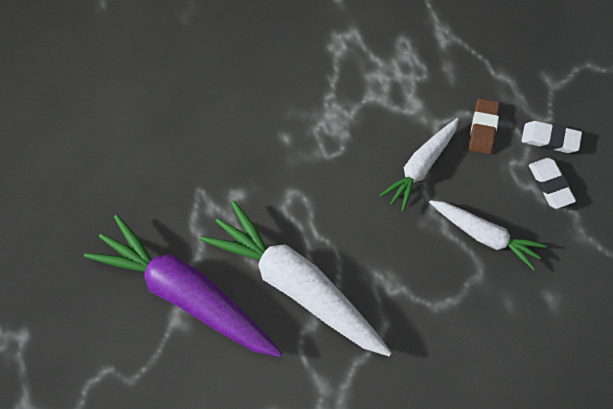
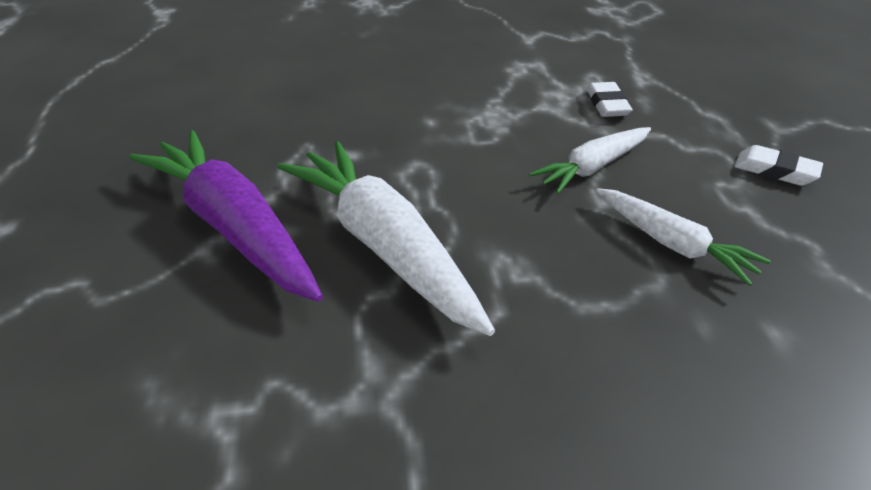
camera: 15 degrees right, 25 degrees down
brown eraser [469,98,500,154] -> none
white eraser [529,158,576,209] -> white eraser moved to [586,82,632,117]

